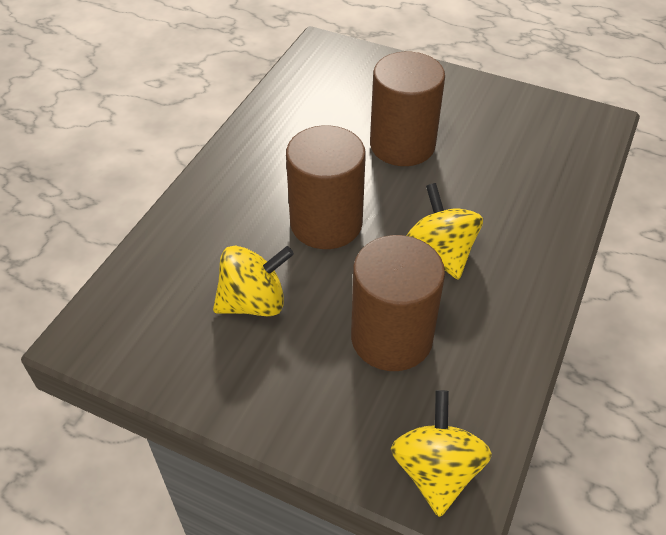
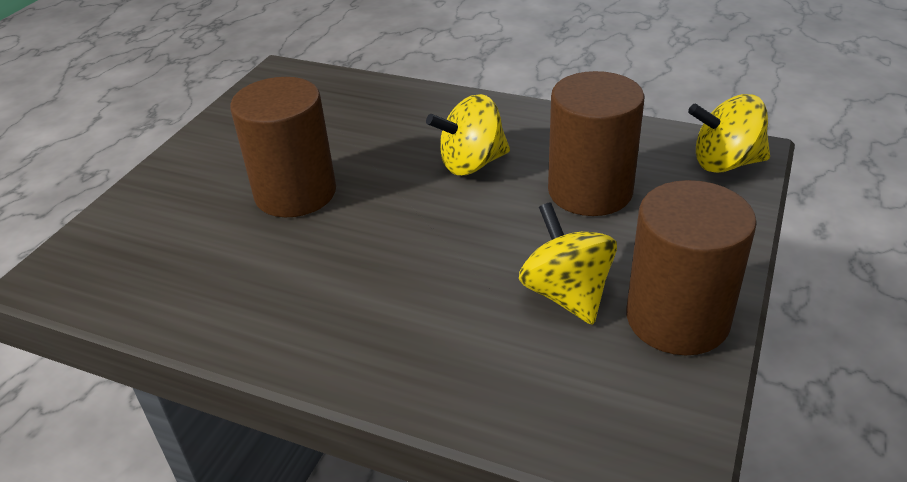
camera: 90 degrees left, 10 degrees down
brown cylinder [286,125,366,249] -> brown cylinder moved to [626,180,757,355]

